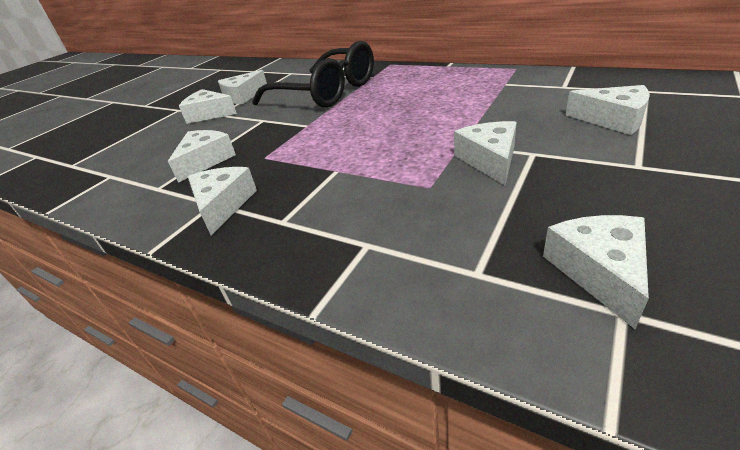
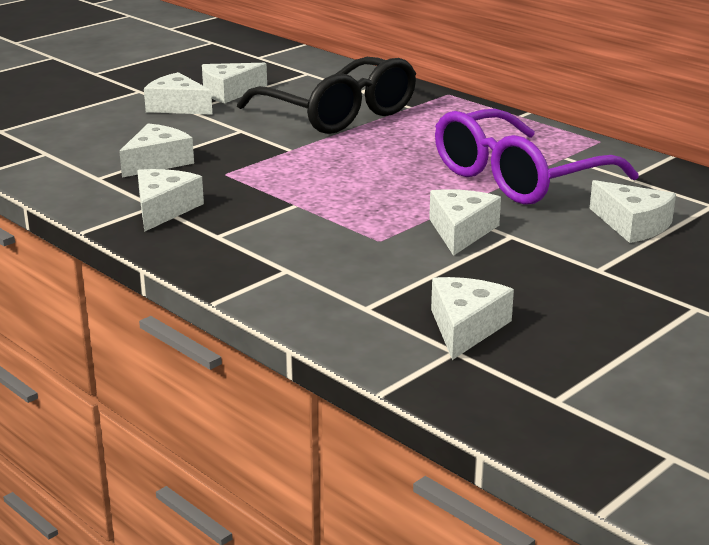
camera: 10 degrees right, 10 degrees down
none -> purple glasses [435,109,638,205]

